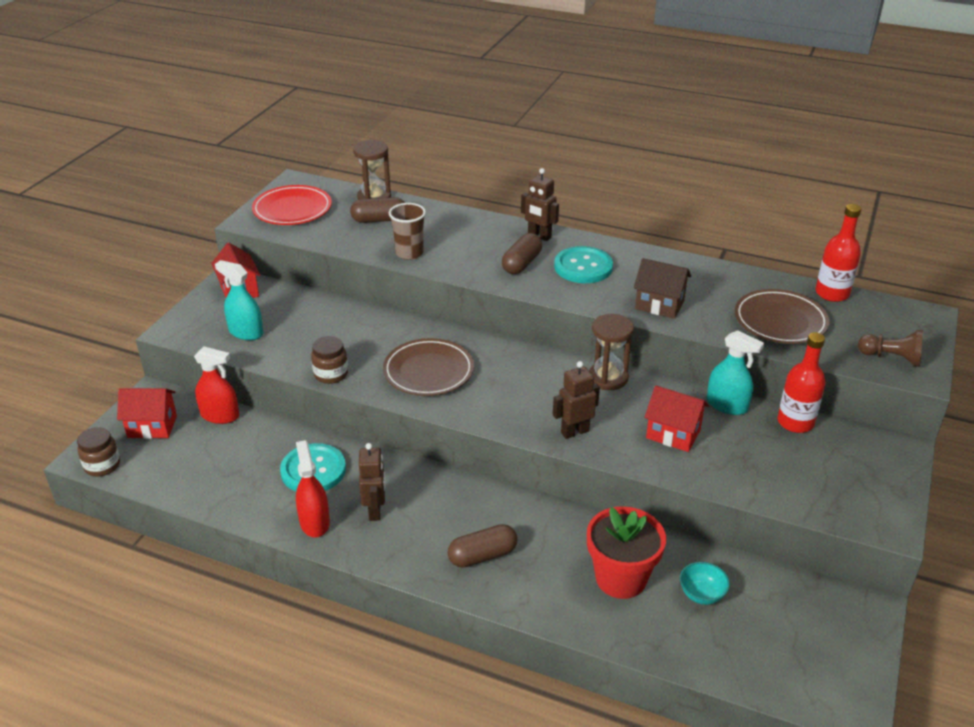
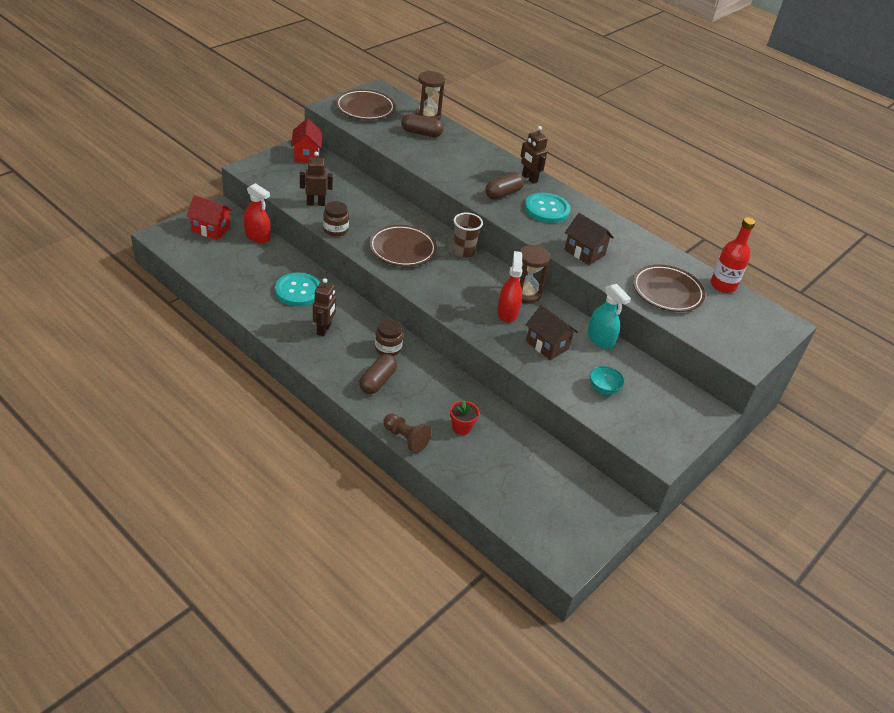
camera: 15 degrees right, 5 degrees up
brown jar [77,427,120,476] -> brown jar moved to [375,319,403,356]
turquoise spray bottle [215,260,263,340] -> none
red plate [252,185,332,225] -> brown plate [336,89,395,120]
red spray bottle [296,440,330,538] -> red spray bottle moved to [497,251,523,323]
brown cup [389,203,426,260] -> brown cup moved to [453,212,483,258]
brown capsule [448,524,517,568] -> brown capsule turned 60 degrees counterclockwise [359,354,397,394]
brown robot [553,361,600,439] -> brown robot moved to [300,152,333,206]
red flower pot [587,506,666,599] -> red flower pot [450,400,479,435], size x0.52
red house [644,385,709,452] -> brown house [526,304,578,360]
turquoise bowl [680,562,730,605] -> turquoise bowl moved to [590,366,625,395]
red bottle [778,332,826,433] -> none
brown pawn [858,330,923,367] -> brown pawn moved to [383,414,431,453]

